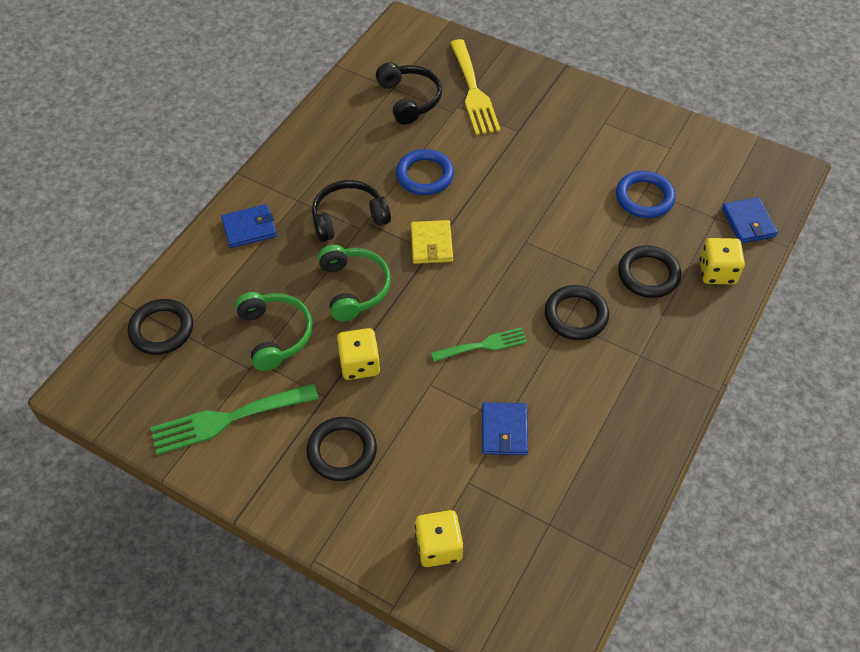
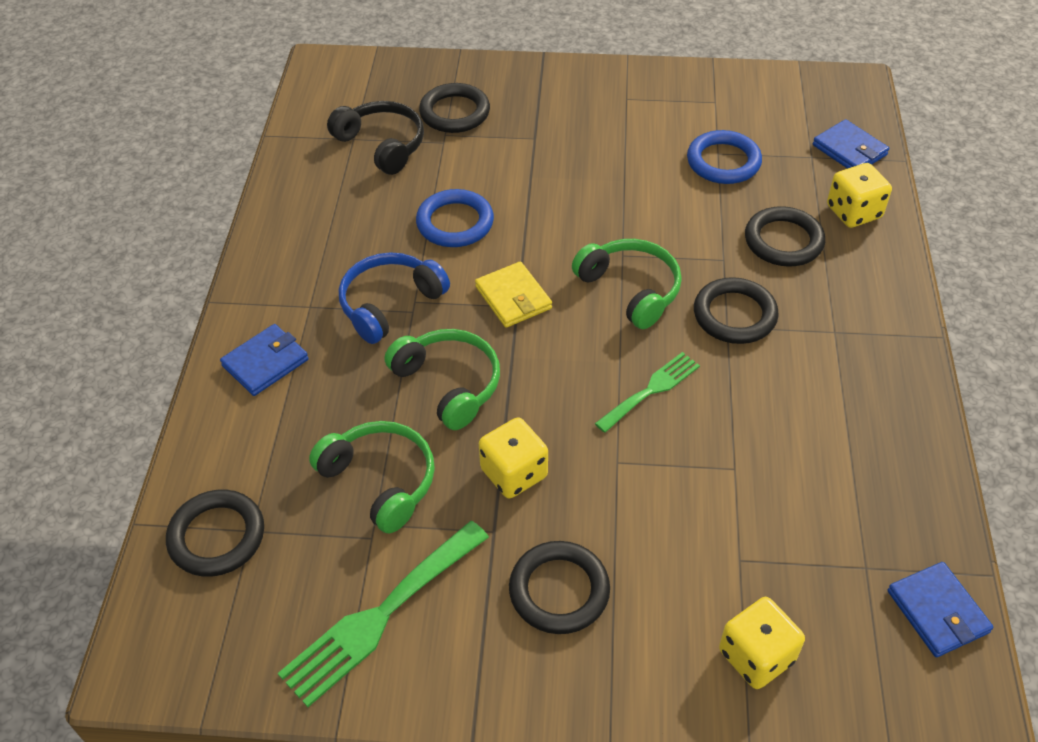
camera: 25 degrees left, 5 degrees down
black headphones [312,180,391,242] -> blue headphones [339,252,450,344]
yellow fork [450,39,501,135] -> black ring [419,83,490,133]
blue wallet [482,402,528,455] -> blue wallet moved to [888,562,993,657]
none -> green headphones [572,239,682,329]

